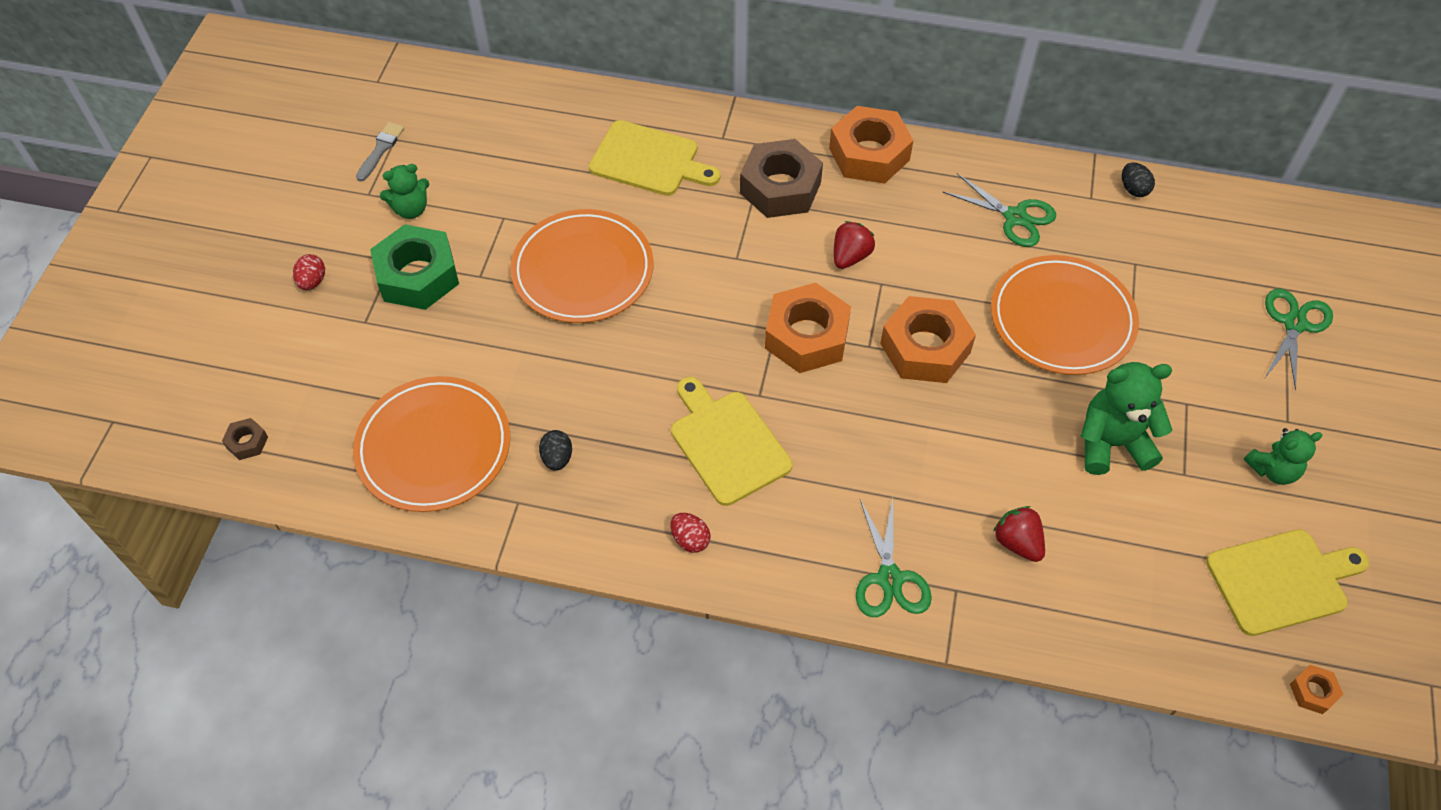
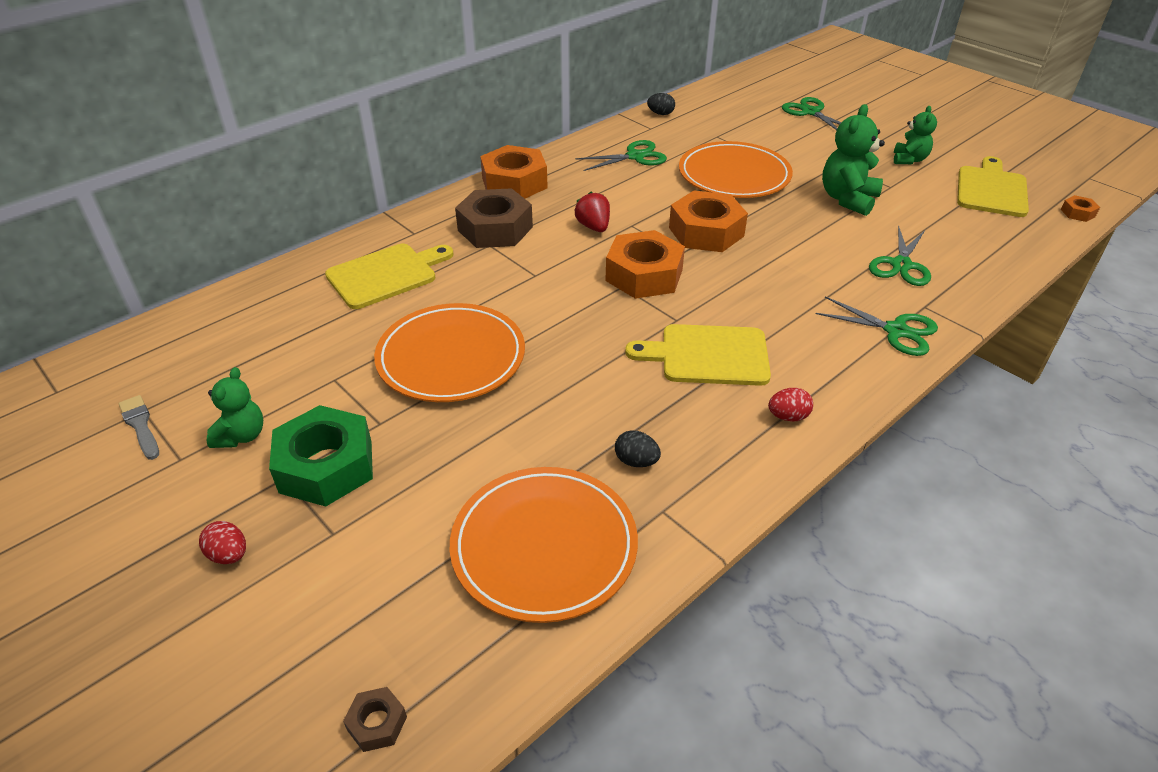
camera: 55 degrees left, 15 degrees down
red strawberry [993,506,1045,562] -> green scissors [869,225,931,286]

